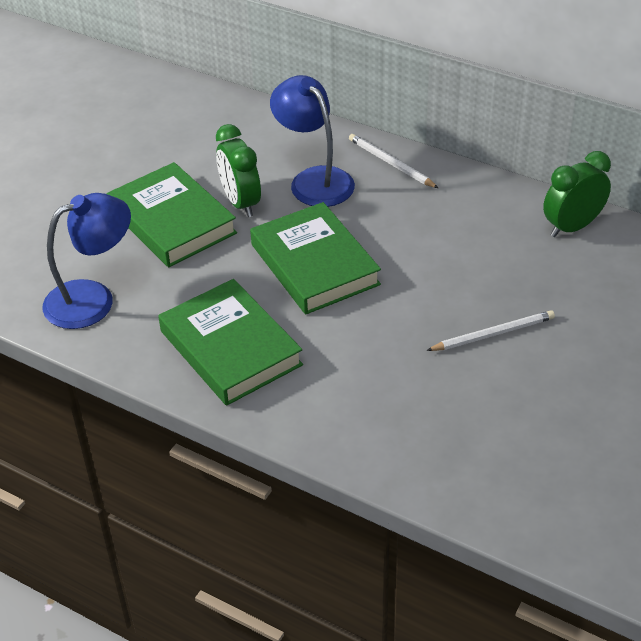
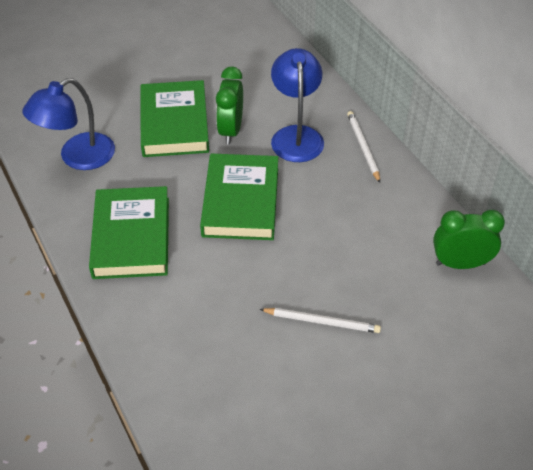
camera: 30 degrees right, 5 degrees up
blue lamp [42,193,131,329] -> blue lamp turned 135 degrees clockwise [23,78,115,170]

